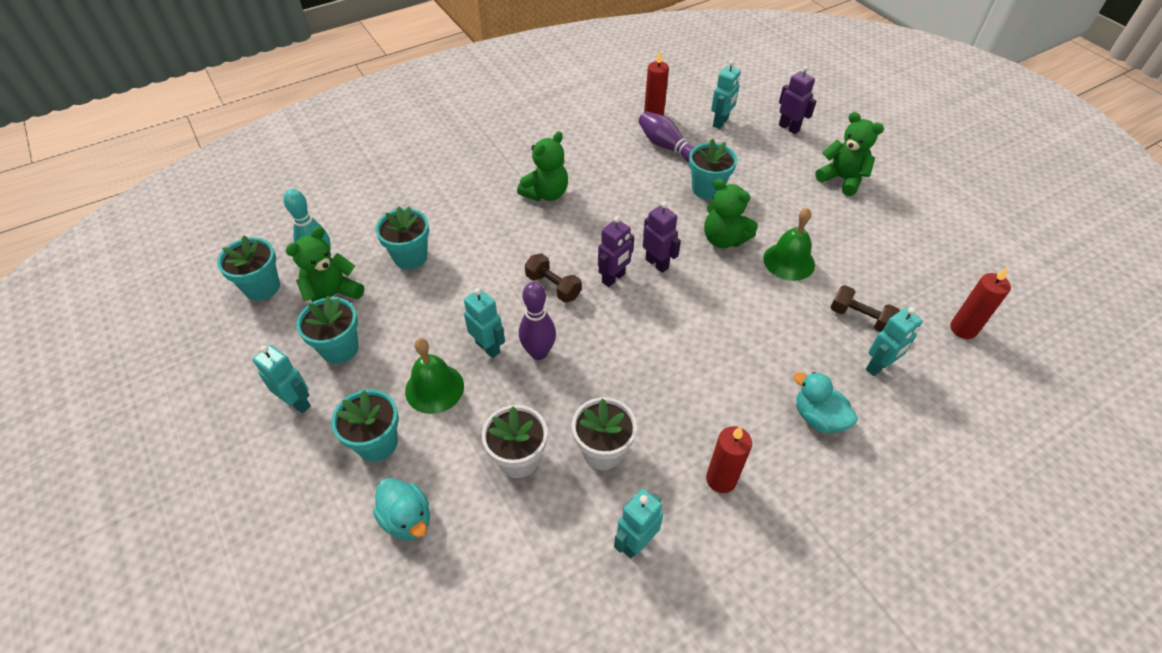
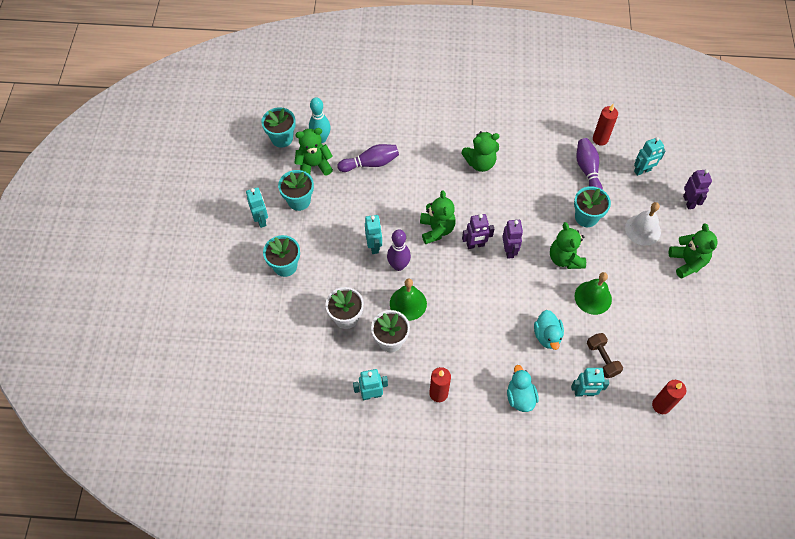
camera: 35 degrees right, 10 degrees up
turquoise duck [373,478,430,540] -> turquoise duck moved to [534,310,564,350]
turquoise flower pot [376,206,429,270] -> purple bowling pin [337,144,399,172]
green bell [405,338,464,414] -> green bell moved to [390,278,427,321]
brown dumbbell [525,253,582,303] -> green teddy bear [420,191,456,244]
none -> white bell [625,202,661,246]

